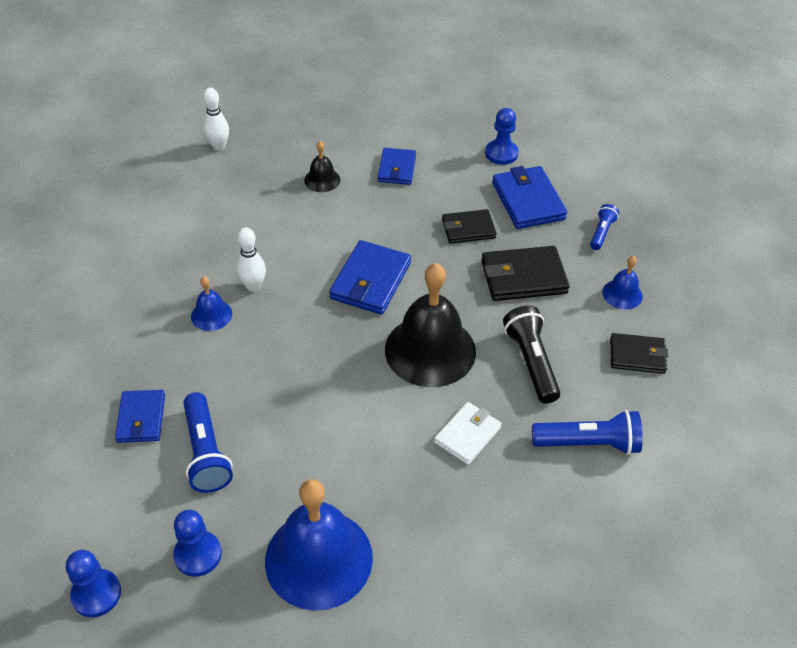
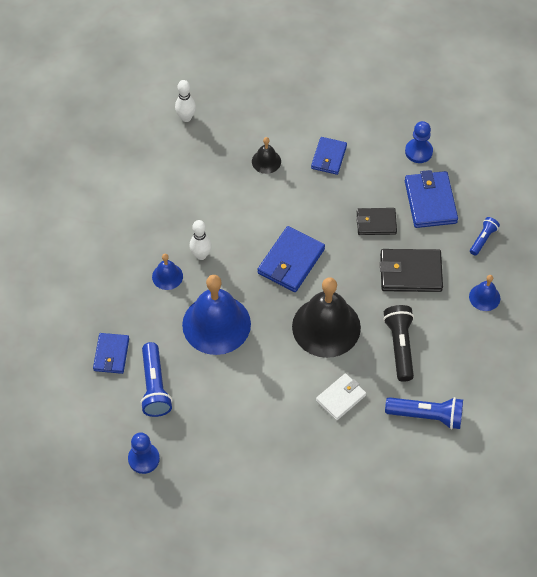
camera: 10 degrees right, 10 degrees up
blue pawn [66,550,121,617] -> none
blue bell [265,479,373,611] -> blue bell moved to [182,275,251,355]
black wallet [610,333,668,374] -> none

